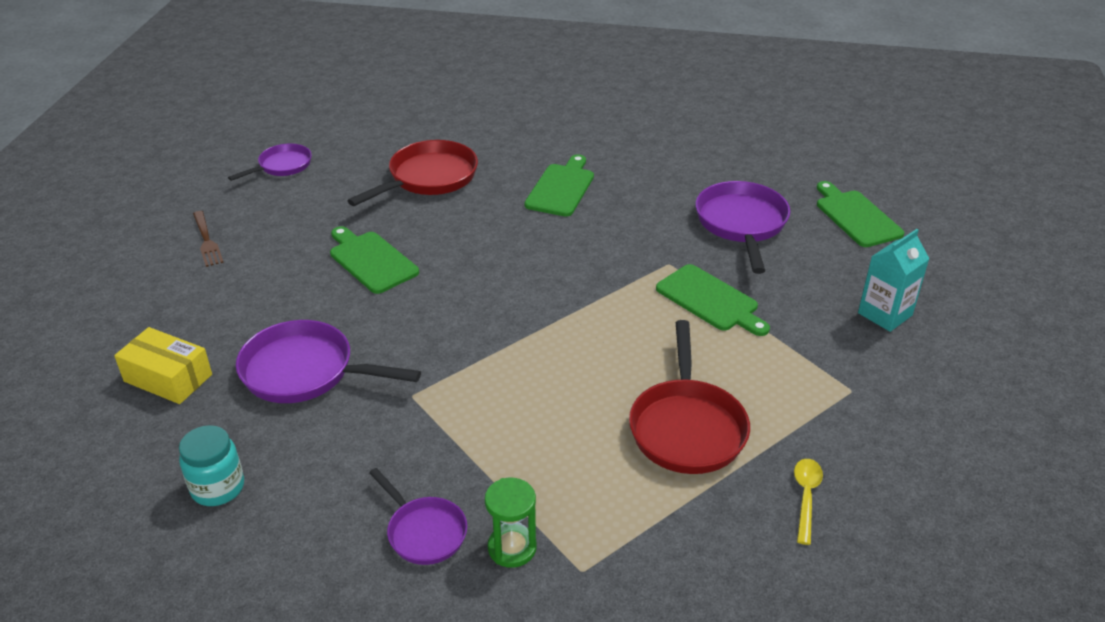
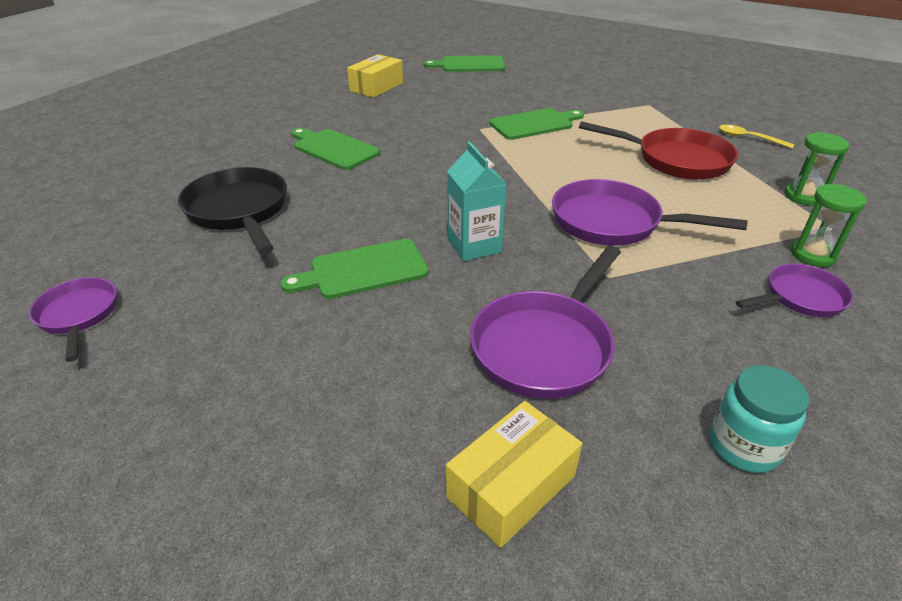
camera: 70 degrees left, 0 degrees up
brown fork [193,211,224,267] -> none
red pan [347,140,478,206] -> black pan [178,167,287,254]
purple pan [696,181,790,274] -> purple pan moved to [552,179,747,246]
turquoise carton [858,229,930,332] -> turquoise carton moved to [447,142,507,261]
none -> yellow box [347,54,403,98]
none -> green hourglass [785,132,850,206]

